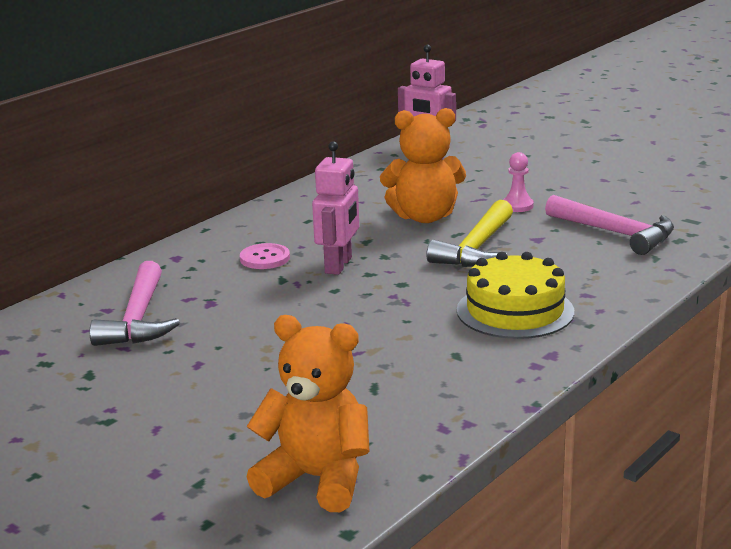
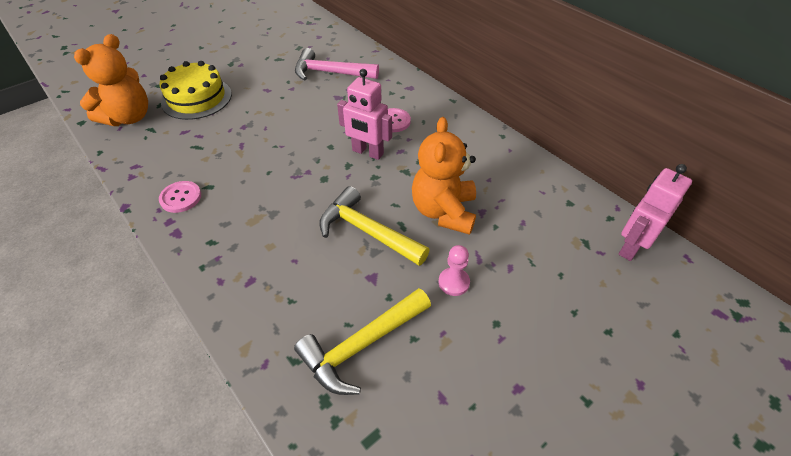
camera: 100 degrees right, 25 degrees up
yellow cake [457,252,574,339] -> yellow cake moved to [160,61,232,120]
pink hammer [545,195,674,255] -> yellow hammer [294,288,431,395]
none -> pink button [159,181,201,213]

